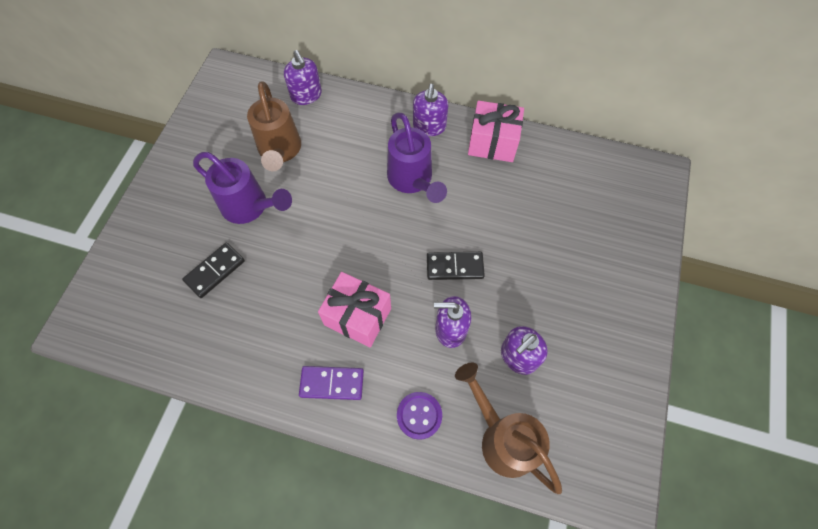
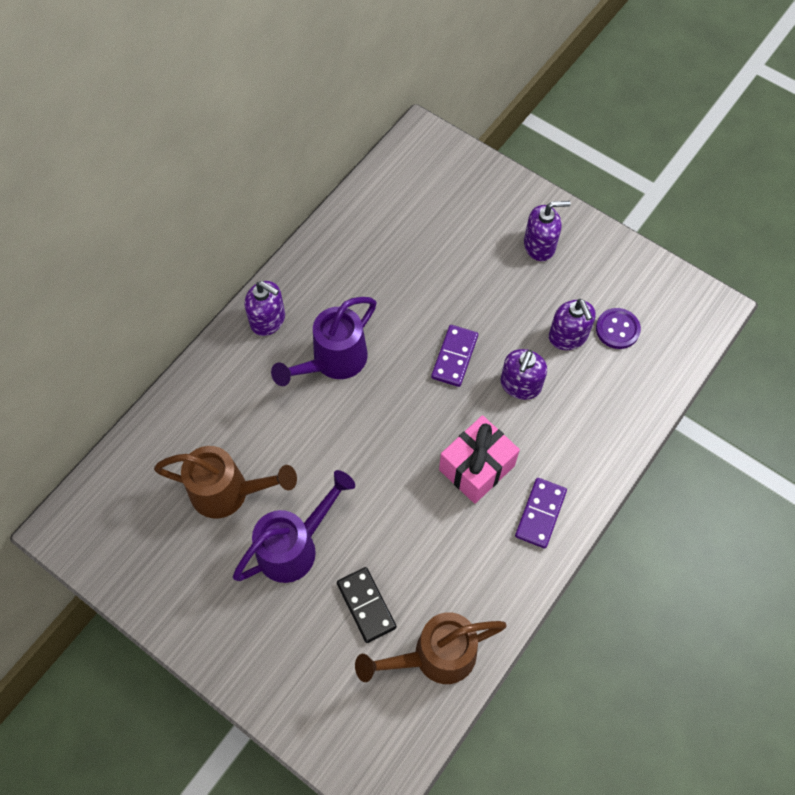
camera: 70 degrees left, 0 degrees up
purple soap dispenser [284,50,322,105] -> purple soap dispenser moved to [524,201,570,261]
purple watering can [387,113,447,203] -> purple watering can turned 135 degrees clockwise [271,297,376,386]
purple button [397,392,442,440] -> purple button moved to [596,308,641,349]
black domino [427,252,485,280] -> purple domino [431,325,478,387]
brown watering can [455,362,562,494] -> brown watering can moved to [355,612,507,684]
pink gift [468,101,524,162] -> none

